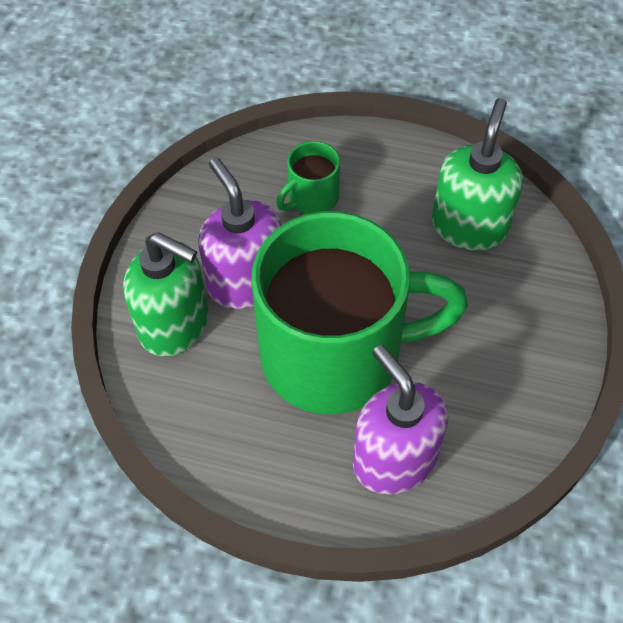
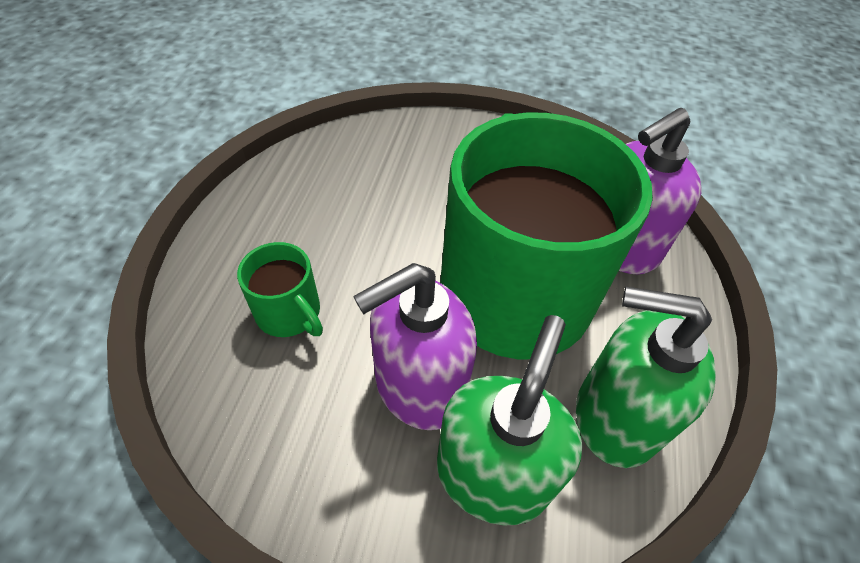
camera: 95 degrees left, 5 degrees down
green soap dispenser [432,98,523,251] -> green soap dispenser moved to [576,287,716,468]

